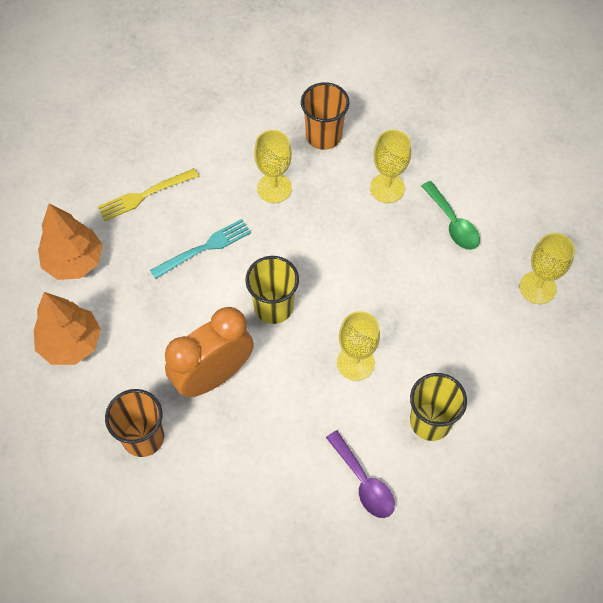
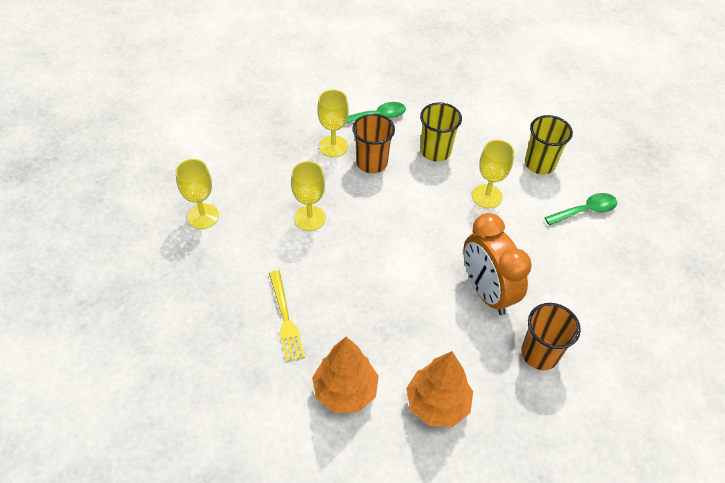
camera: 80 degrees left, 10 degrees down
turquoise fork [150,219,251,279] -> none
yellow cup [245,256,299,324] -> yellow cup moved to [420,102,462,162]
orange cup [301,82,349,150] -> orange cup moved to [352,114,395,173]
purple spoon [326,431,395,518] -> green spoon [544,193,617,225]
yellow goblet [520,233,575,304] -> yellow goblet moved to [176,159,219,229]

